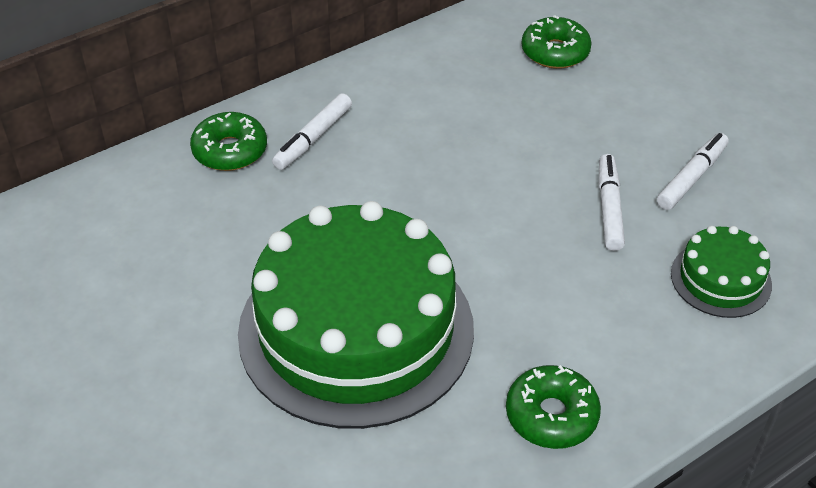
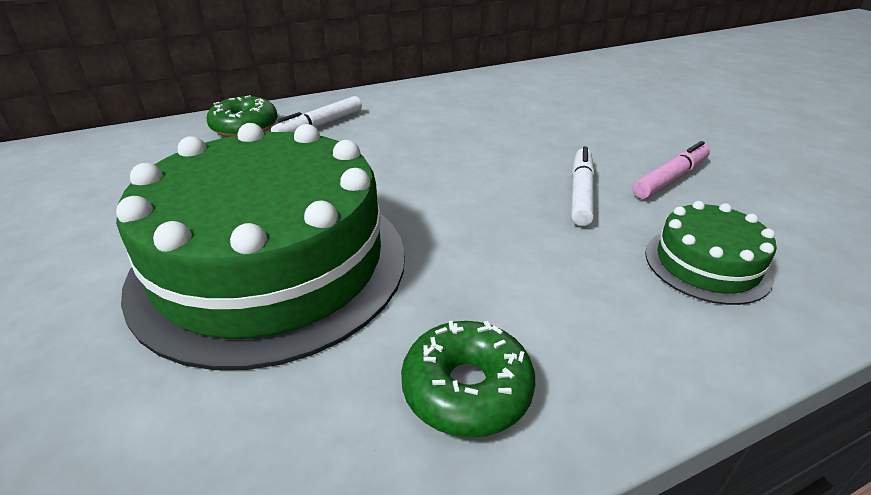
camera: 10 degrees right, 10 degrees down
green donut [521,15,592,69] -> none
white marker [657,133,729,210] -> pink marker [633,141,710,199]

